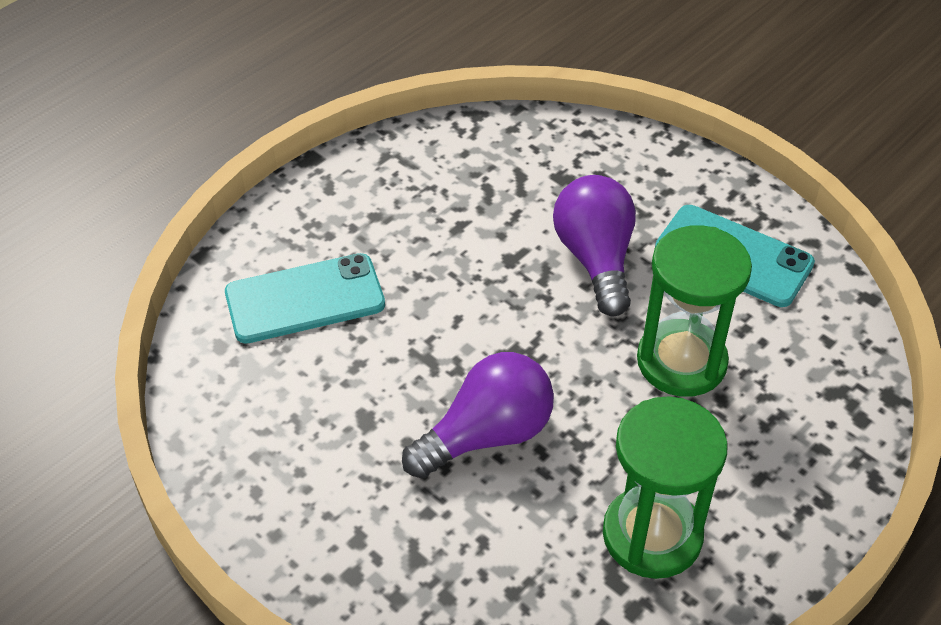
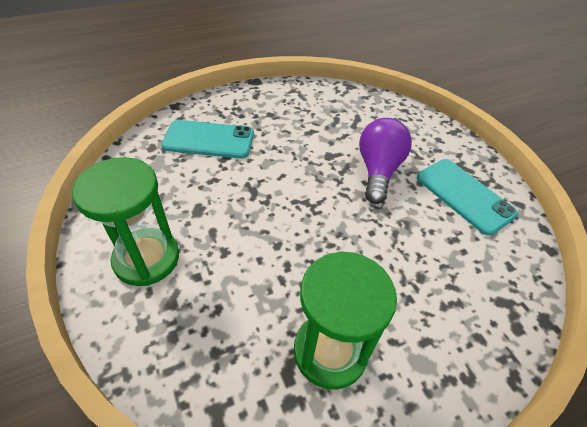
camera: 20 degrees right, 0 degrees up
purple light bulb [402,352,554,478] -> none
green hourglass [637,225,752,397] -> green hourglass moved to [72,157,179,286]

